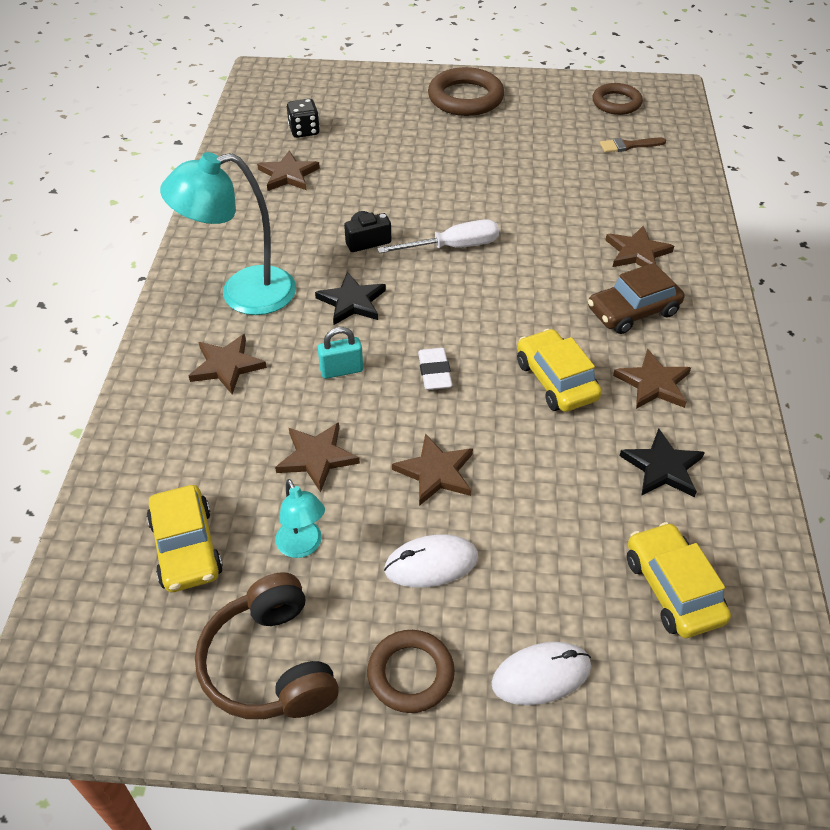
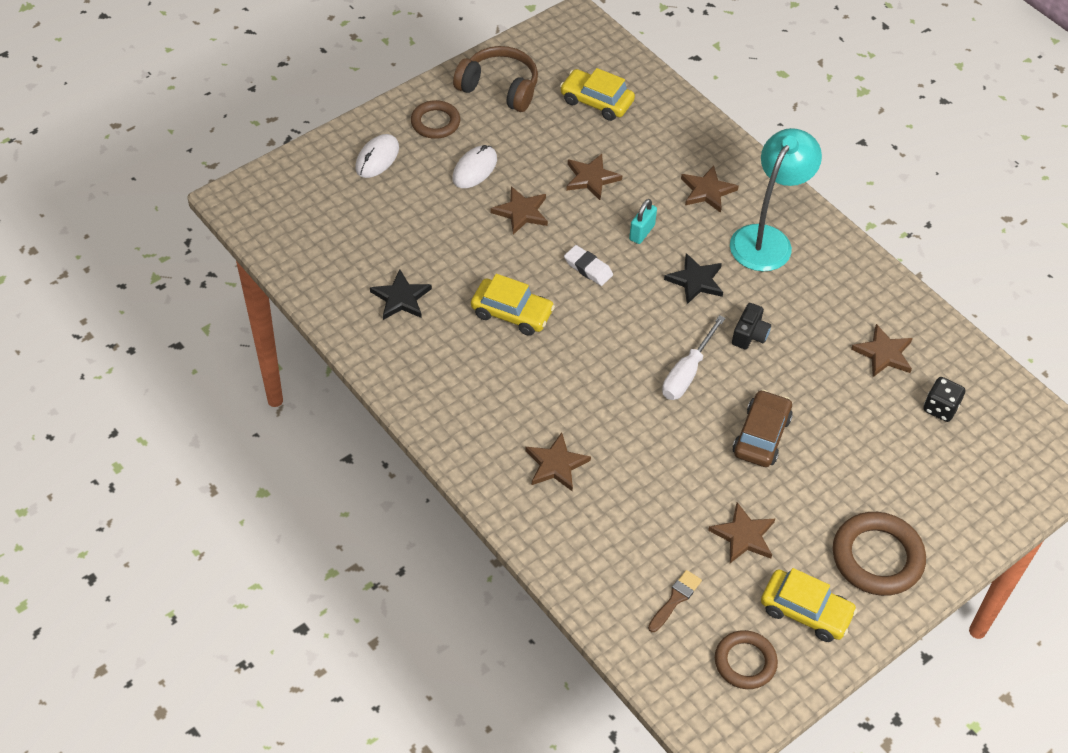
camera: 135 degrees right, 5 degrees up
turquoise lamp [275,479,325,558] -> none
brown car [588,263,685,334] -> brown car moved to [733,390,793,467]
brown star [613,349,691,409] -> brown star moved to [708,502,775,563]
yellow car [627,522,731,638] -> yellow car moved to [761,568,857,642]

